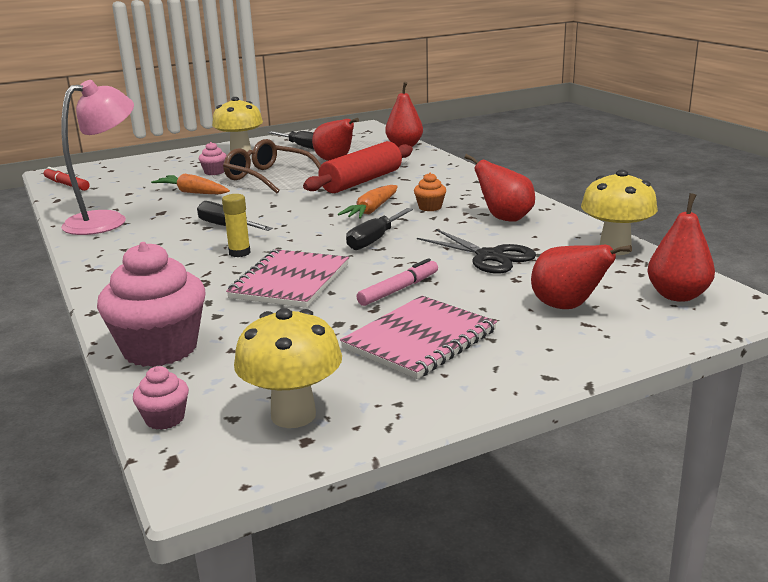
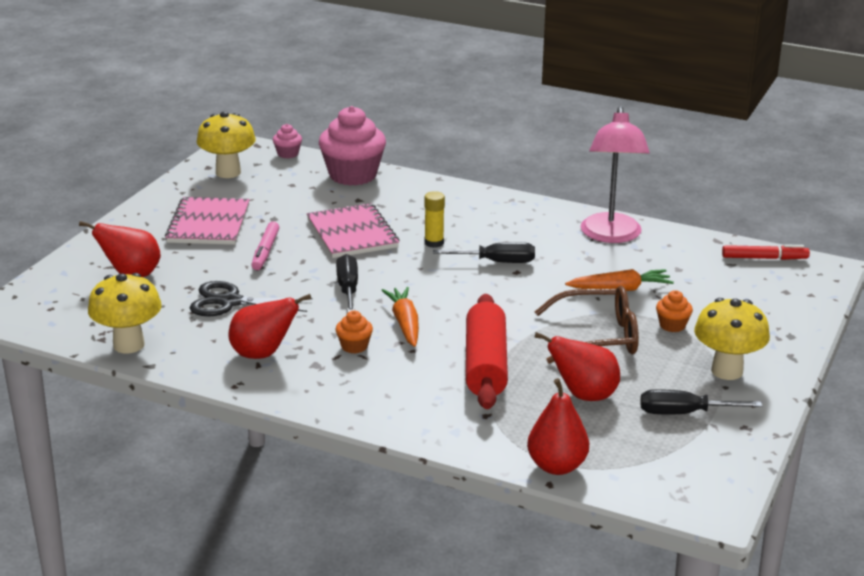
camera: 140 degrees right, 5 degrees up
pink cupcake [199,142,227,175] -> orange cupcake [656,290,693,332]
red pear [648,193,715,302] -> none

